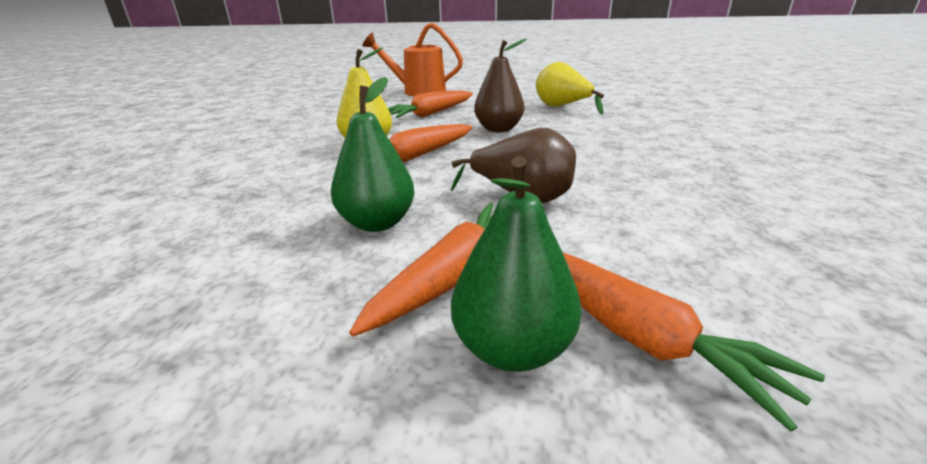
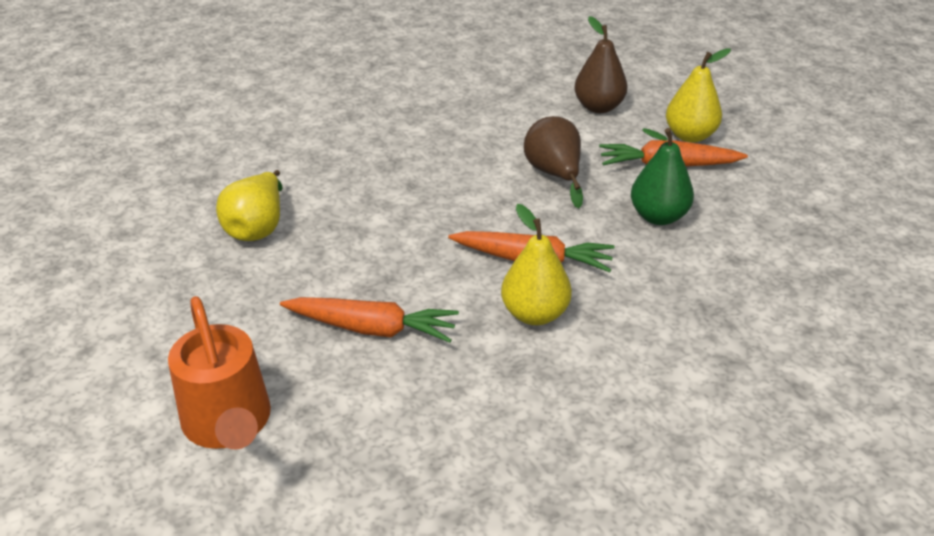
camera: 125 degrees left, 10 degrees up
green pear [451,156,582,372] -> yellow pear [666,48,731,143]
brown pear [474,39,526,132] -> brown pear moved to [574,16,628,113]
orange carrot [563,252,825,432] -> none

